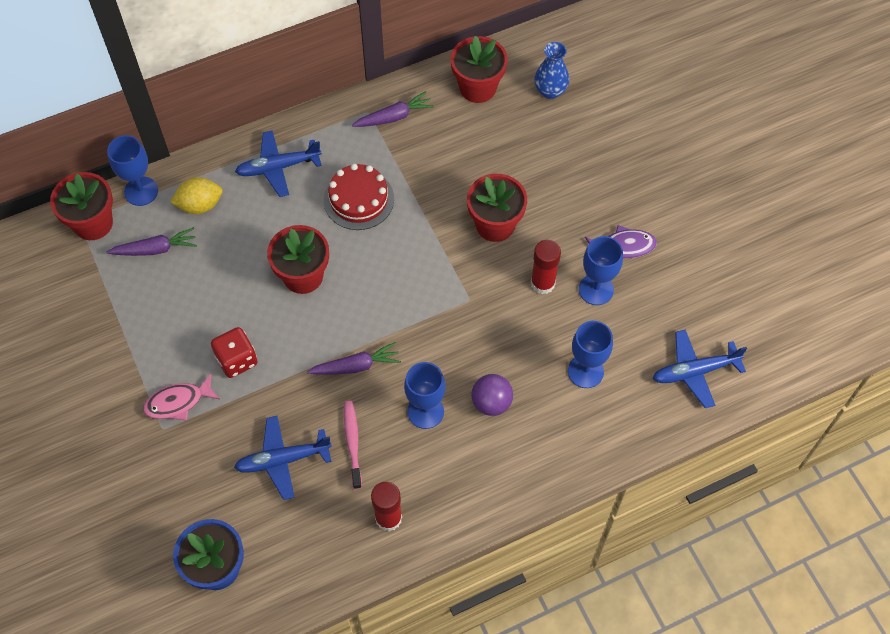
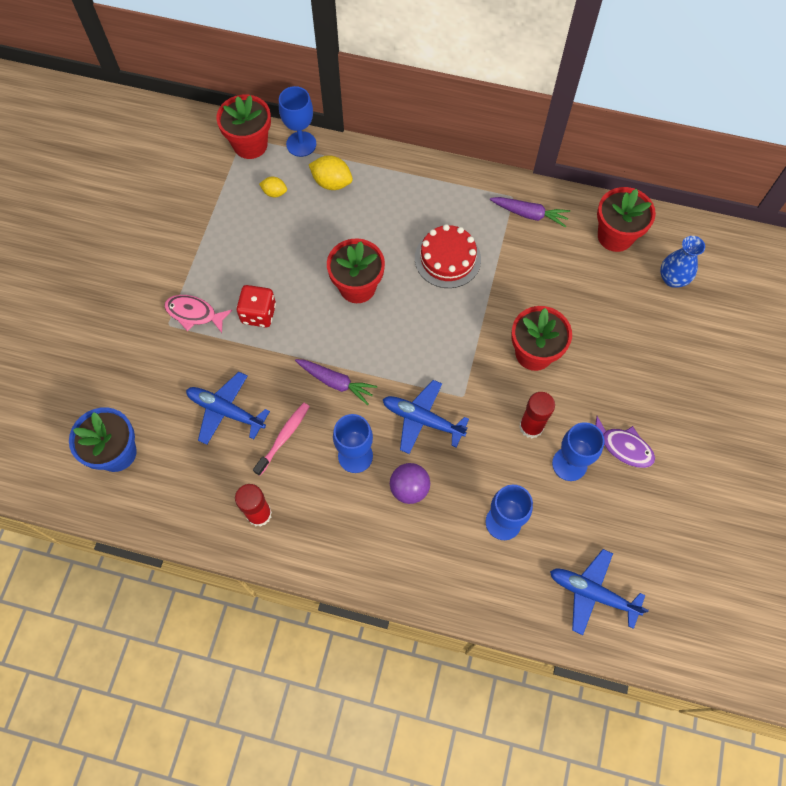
camera: 40 degrees right, 5 degrees up
purple carrot [106,227,197,256] -> yellow lemon [259,177,287,197]
blue plane [235,130,322,197] -> blue plane moved to [383,380,469,454]

